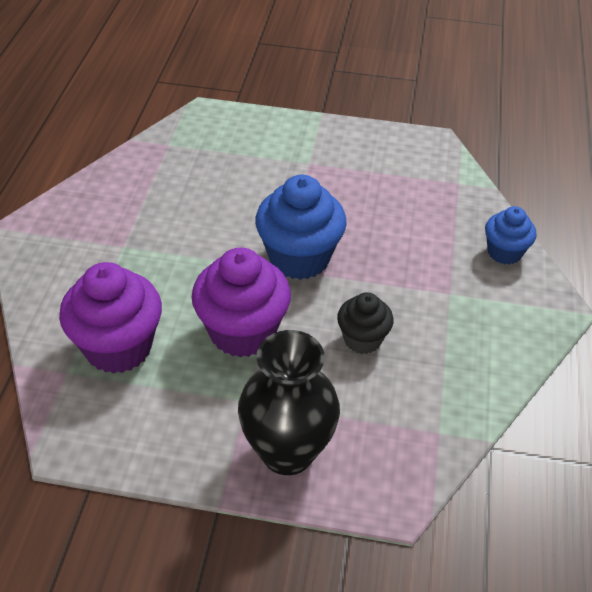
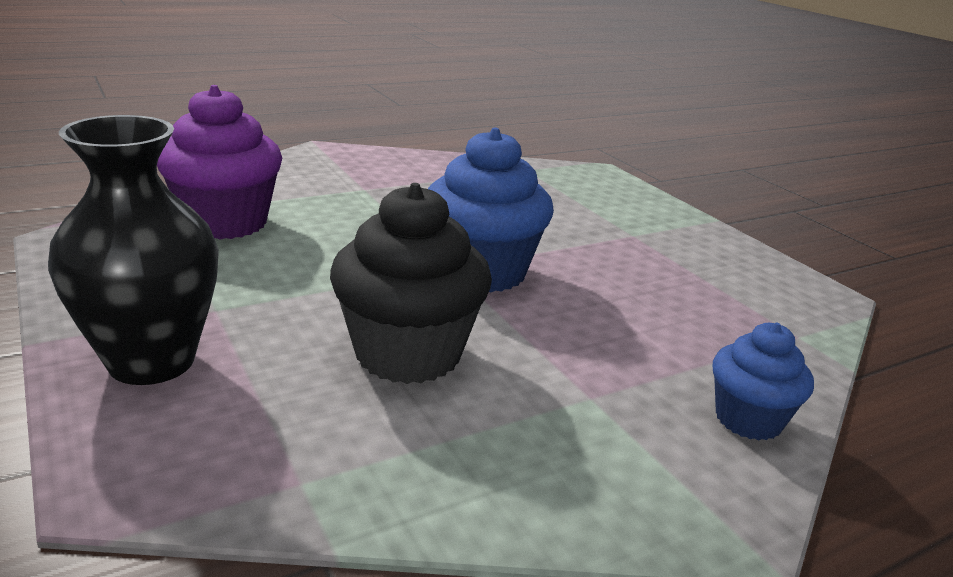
camera: 50 degrees right, 20 degrees down
purple cupcake [191,248,291,357] -> none
black cupcake [337,292,394,354] -> black cupcake [330,183,492,384], size x1.73

